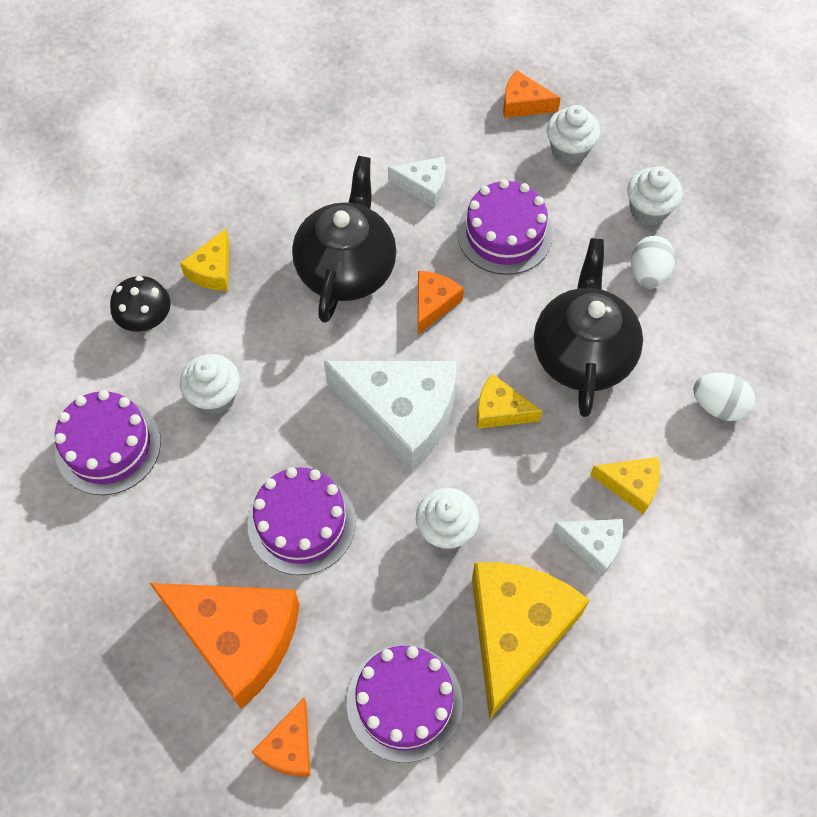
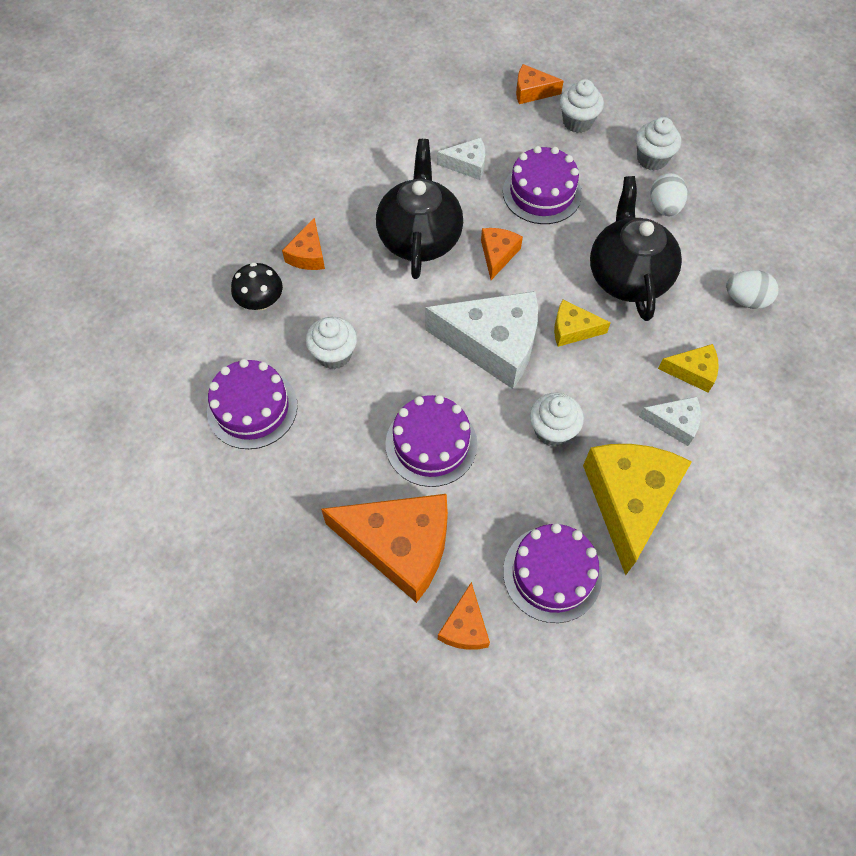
camera: 10 degrees left, 0 degrees up
yellow cheese [180,229,229,291] -> orange cheese [282,218,325,270]

